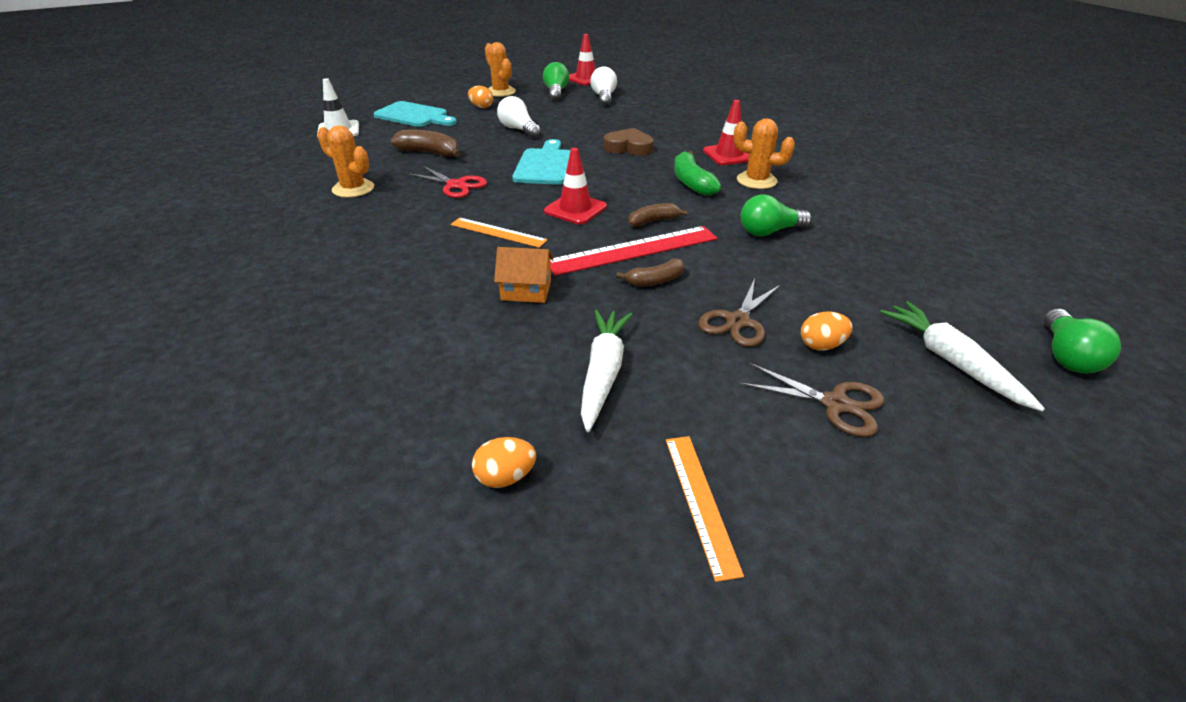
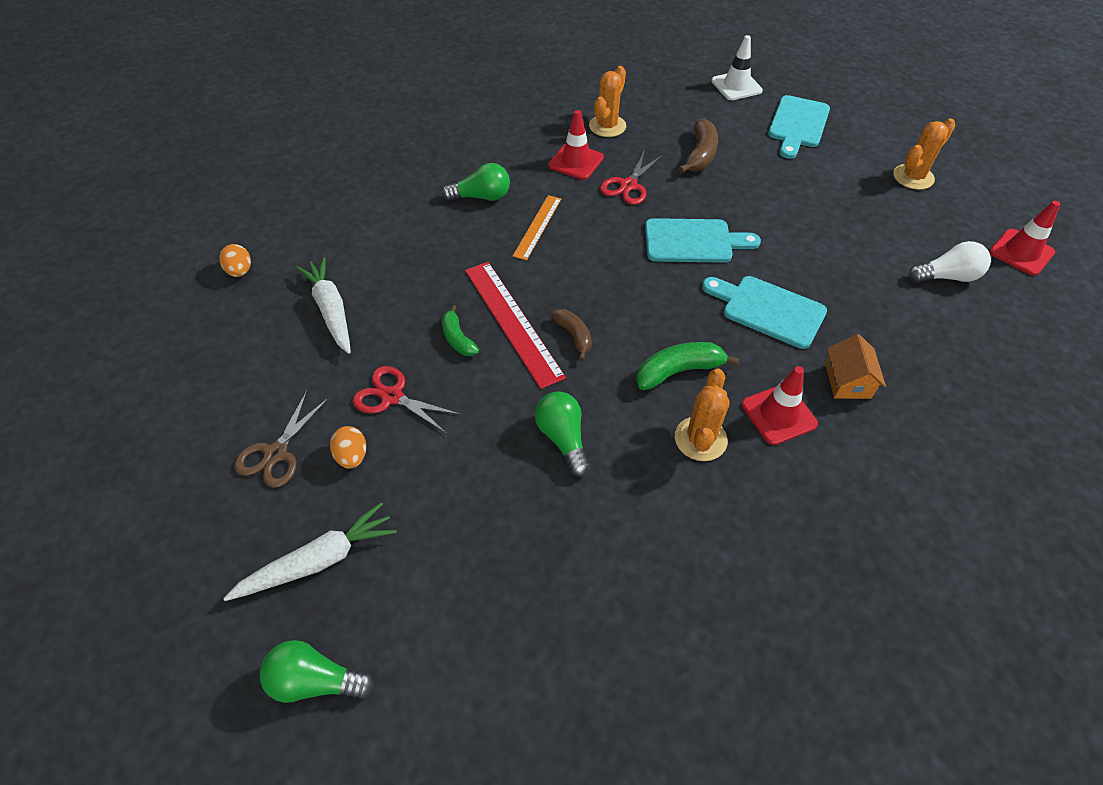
camera: 85 degrees right, 15 degrees up
orange egg [468,86,493,108] -> none
orange house [494,247,554,303] -> orange house moved to [826,334,886,399]
white light bulb [497,96,541,138] -> none
green light bulb [543,62,569,100] -> green light bulb moved to [441,163,510,201]
red traffic cone [544,148,607,225] -> red traffic cone moved to [548,110,604,180]
white carrot [581,310,632,432] -> white carrot turned 120 degrees counterclockwise [296,257,351,354]
brown heart [604,128,654,156] -> turquoise cutting board [702,276,827,349]
brown banana [616,259,685,286] -> green banana [442,305,479,356]
orange ruler [666,436,744,582] -> none
brown scissors [698,279,781,347] -> red scissors [352,366,461,434]

